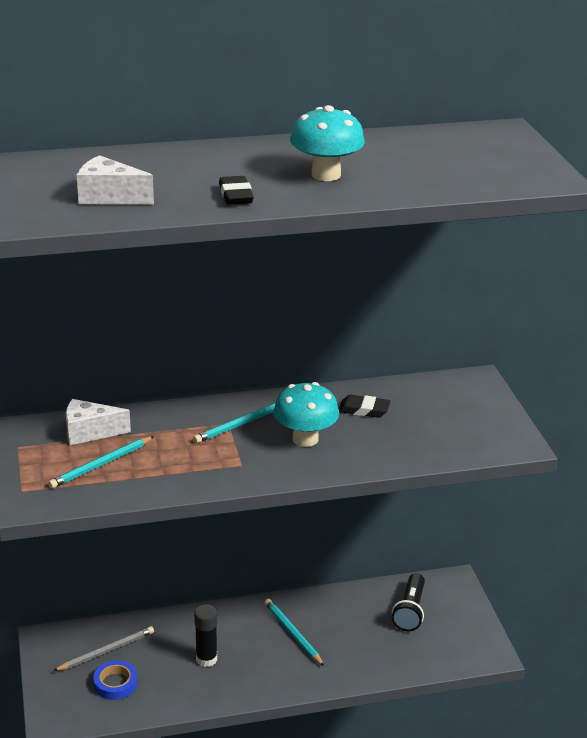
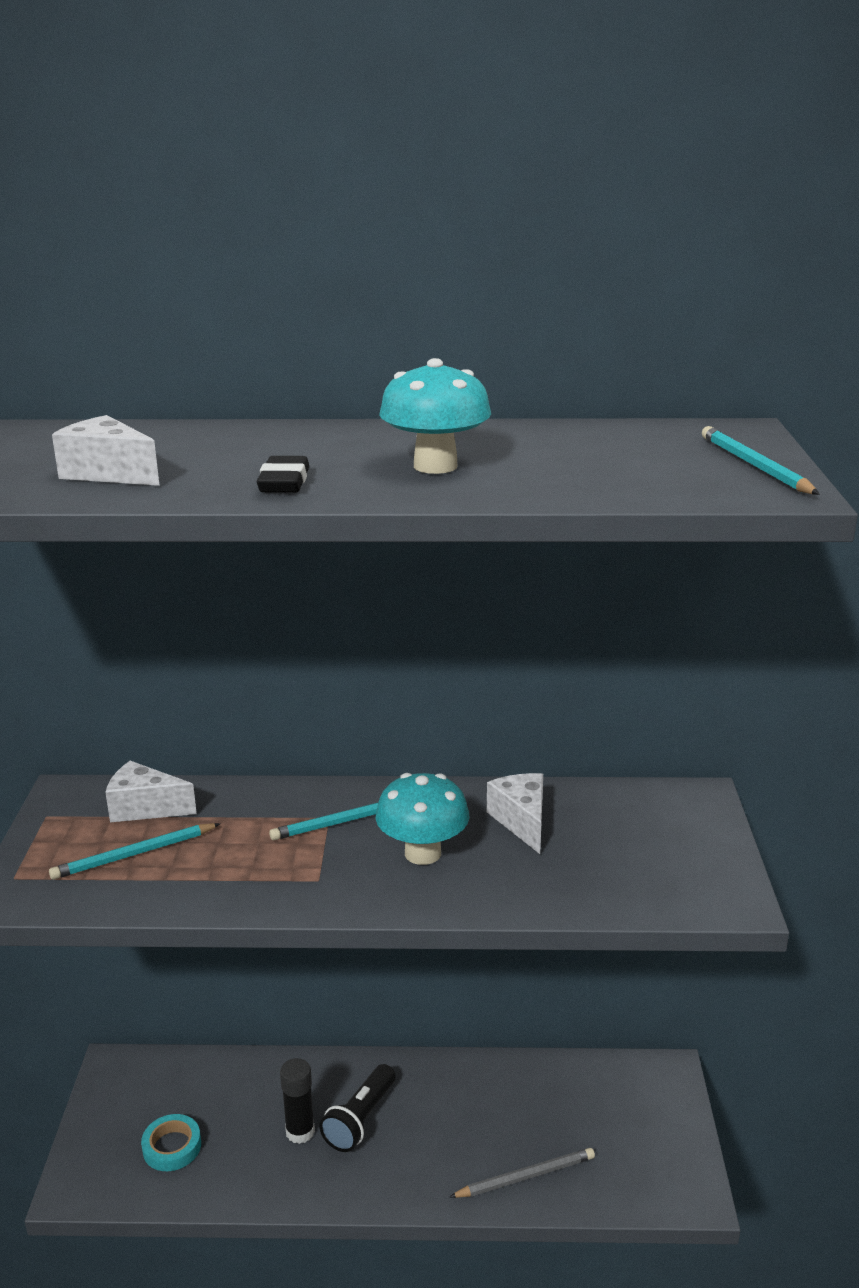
camera: 15 degrees right, 5 degrees down
grey pencil [53,626,154,671] -> grey pencil moved to [450,1148,595,1198]
blue tape [93,661,137,700] -> turquoise tape [141,1114,201,1171]
turquoise pencil [264,599,324,666] -> turquoise pencil moved to [702,426,820,495]
black eraser [339,395,391,418] -> white cheese [487,773,543,854]
black flashlight [392,573,425,632] -> black flashlight moved to [319,1064,396,1152]

